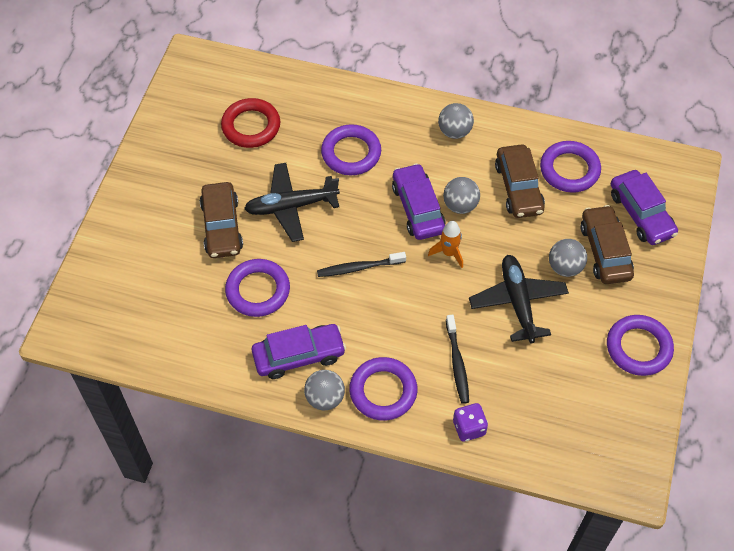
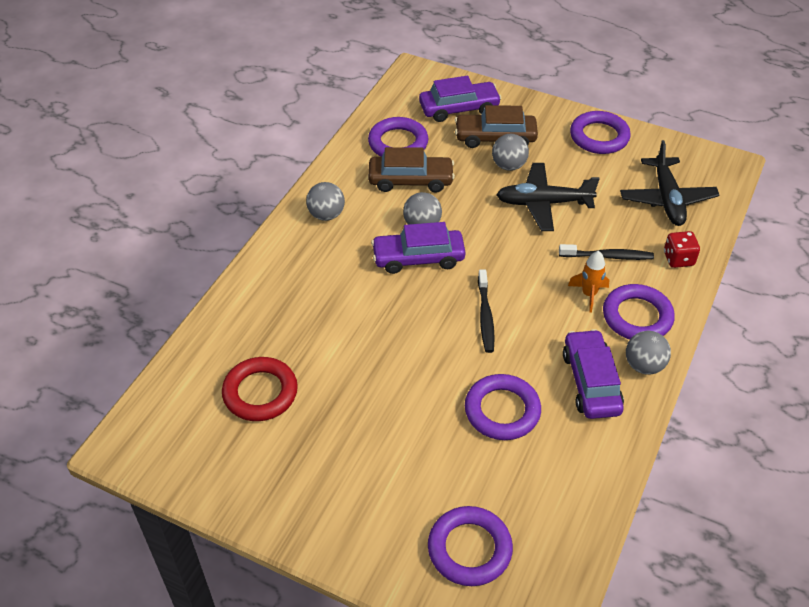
camera: 80 degrees left, 10 degrees down
brown car [200,182,243,258] -> none
black plane [244,163,340,242] -> black plane moved to [620,140,720,226]
purple ring [321,124,381,176] -> purple ring moved to [428,506,513,586]
orange rocket [428,221,463,268] -> orange rocket moved to [568,251,609,313]
purple dice [453,403,488,442] -> red dice [664,231,700,268]

